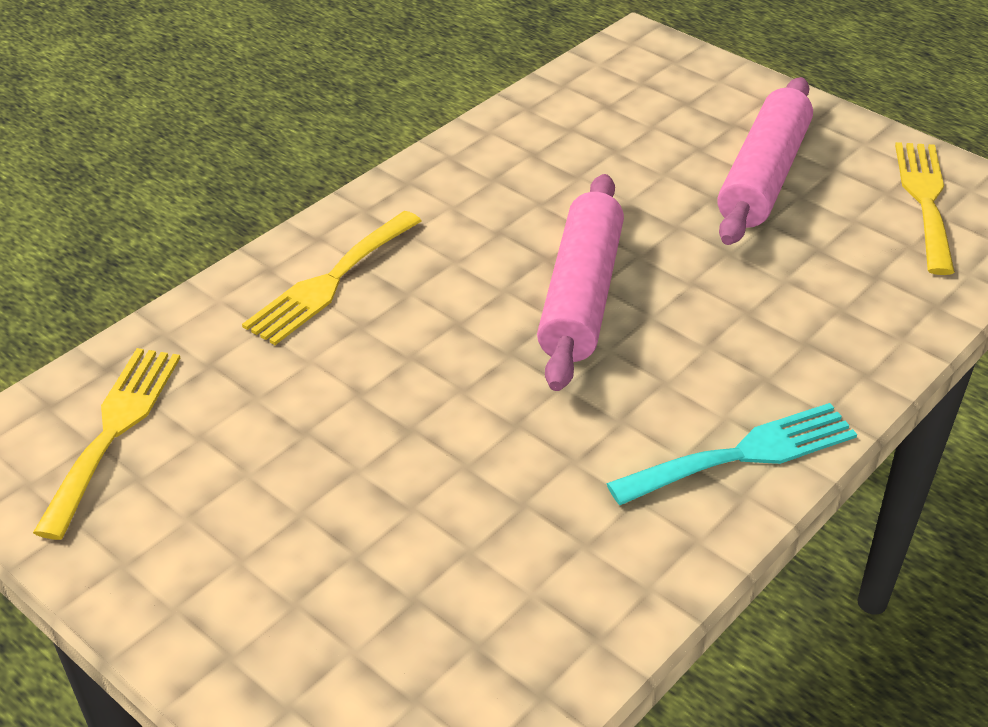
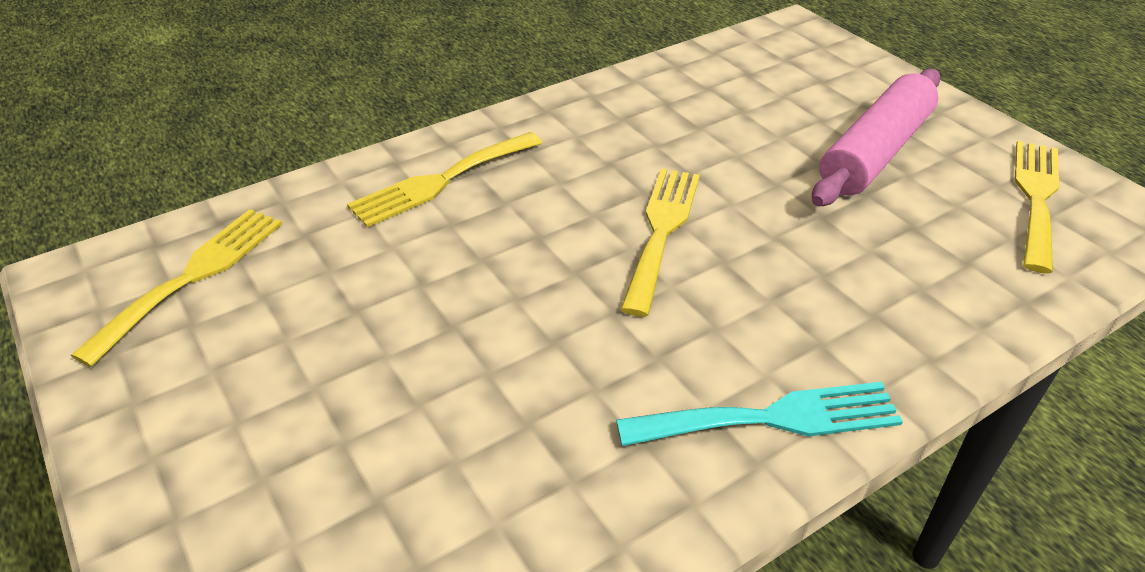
camera: 15 degrees right, 0 degrees up
pink rolling pin [537,174,624,391] -> yellow fork [620,168,700,317]

